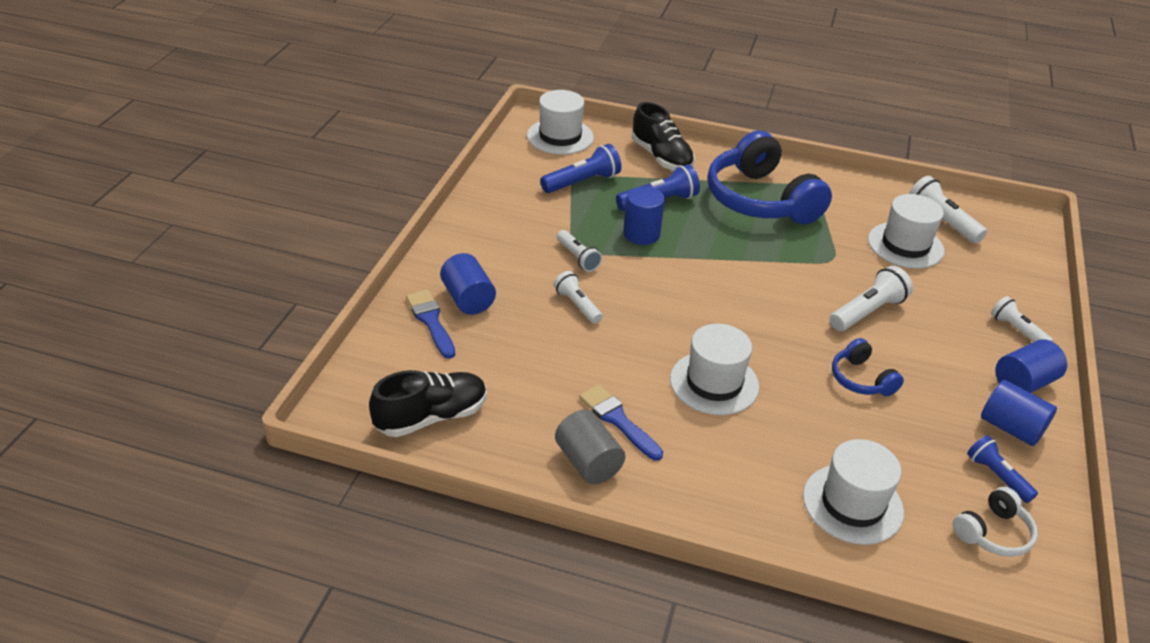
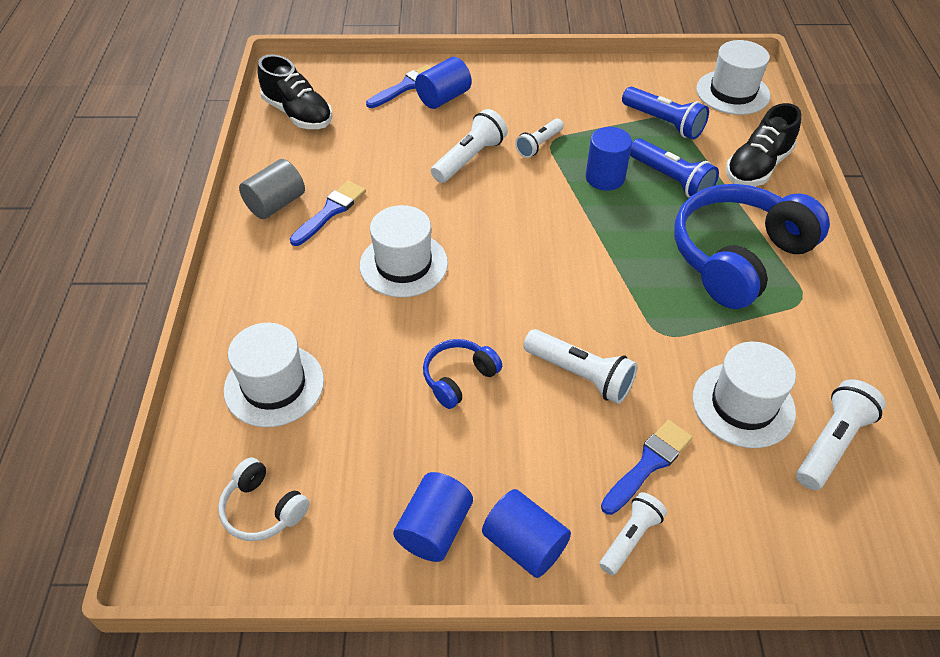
camera: 75 degrees right, 10 degrees up
white flashlight [554,271,603,324] -> white flashlight [431,109,508,183], size x1.51
blue flashlight [967,435,1038,503] -> none
none -> blue brush [601,420,693,515]

